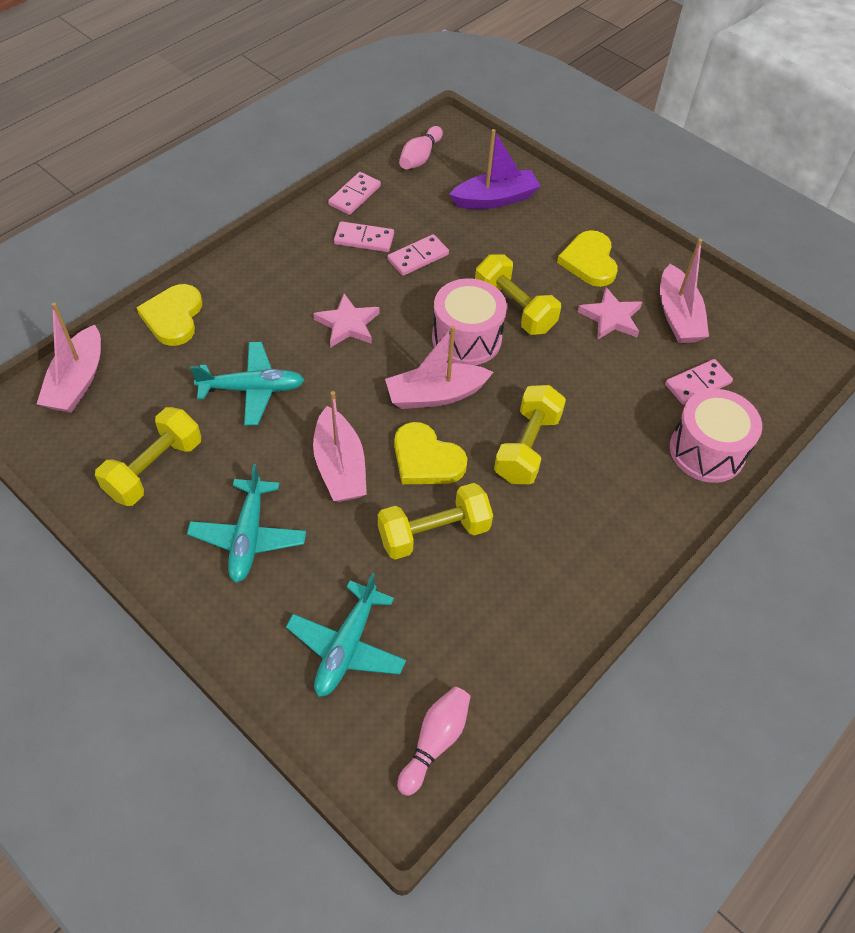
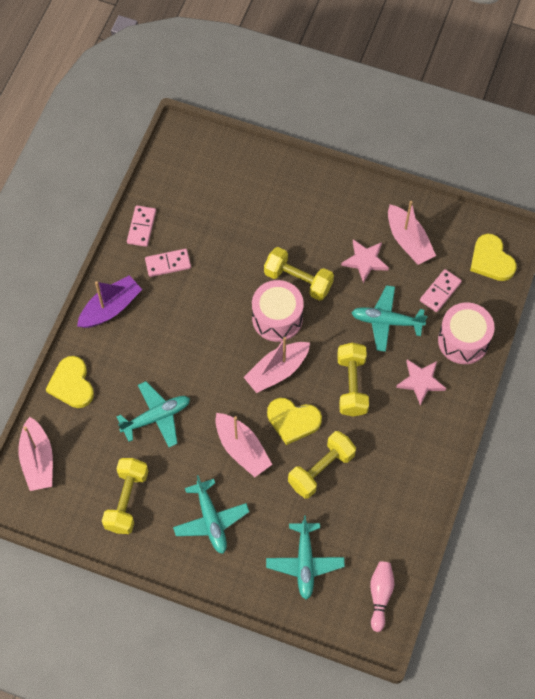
camera: 20 degrees left, 10 degrees up
pink star [313,294,380,348] -> pink star moved to [396,359,446,406]
pink domino [387,234,449,276] -> none
pink bowling pin [399,126,443,169] -> none
purple boat [449,129,541,209] -> purple boat moved to [77,275,142,328]
yellow heart [557,230,618,287] -> yellow heart moved to [470,234,517,281]
none -> turquoise plane [351,285,427,352]

